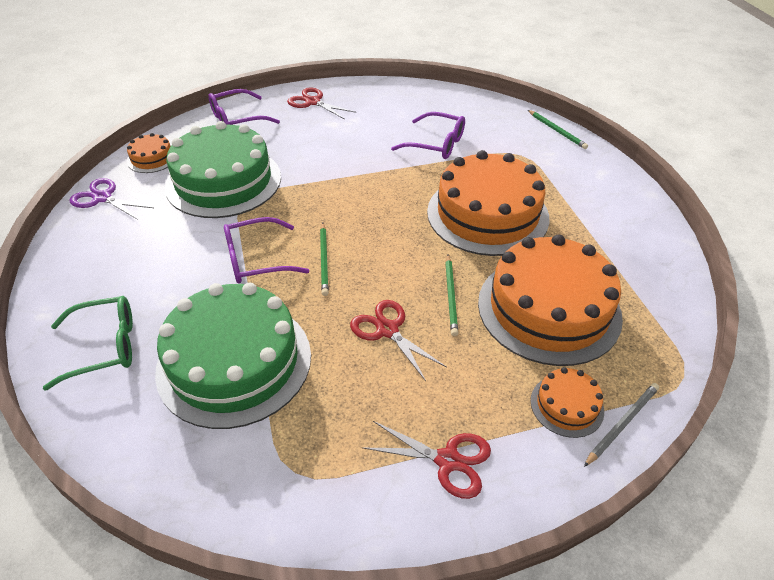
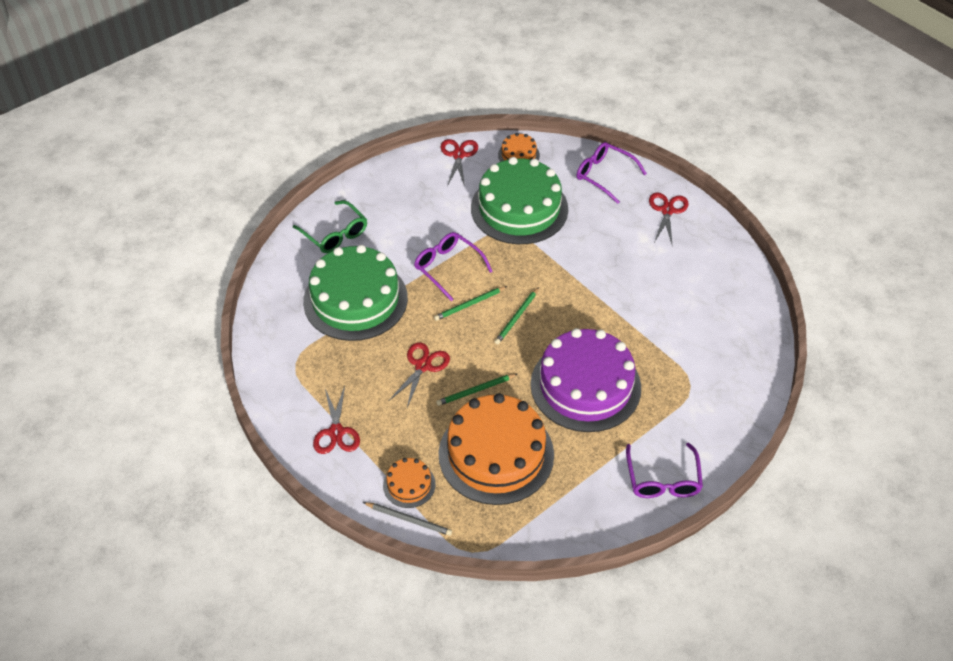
camera: 65 degrees right, 5 degrees up
purple scissors [69,178,154,220] -> red scissors [441,139,478,186]
purple glasses [391,112,465,159] -> purple glasses moved to [626,443,703,498]
orange cake [427,150,549,256] -> purple cake [531,328,641,432]
green pencil [528,110,588,149] -> green pencil moved to [495,287,539,344]

